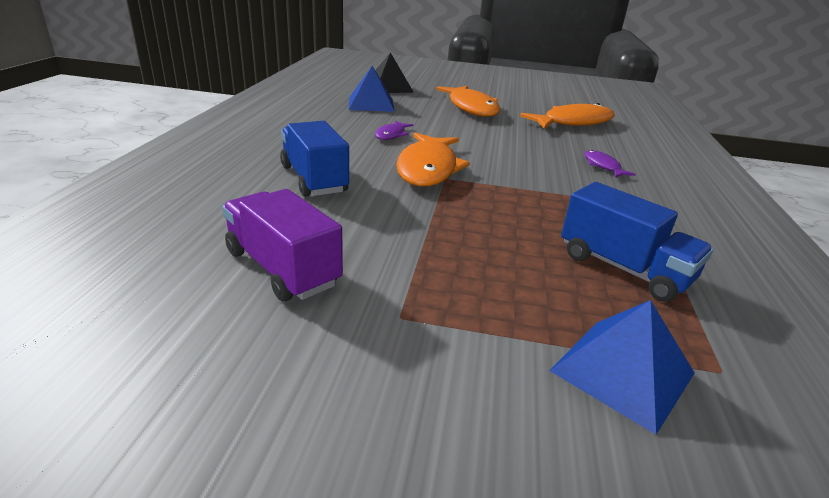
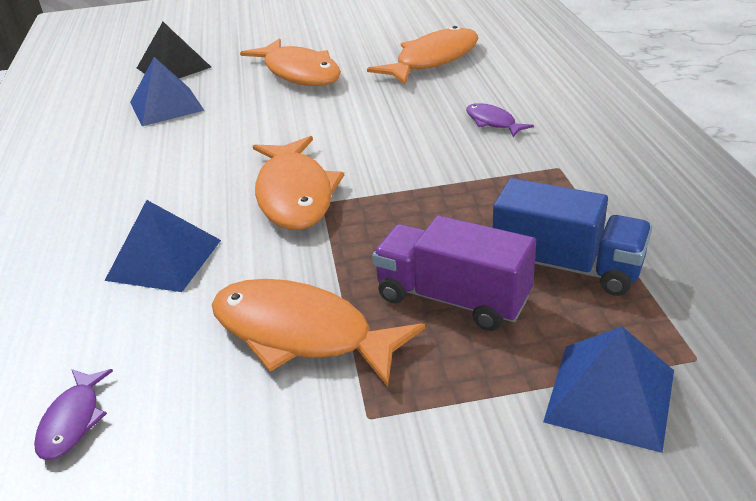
camera: 15 degrees left, 5 degrees up
purple truck [222,189,343,301] -> purple truck moved to [372,216,536,331]
blue truck [280,121,349,197] -> blue pyramid [105,200,221,292]
purple fish [375,121,413,140] -> purple fish moved to [34,369,113,460]
none -> orange fish [212,279,425,387]

